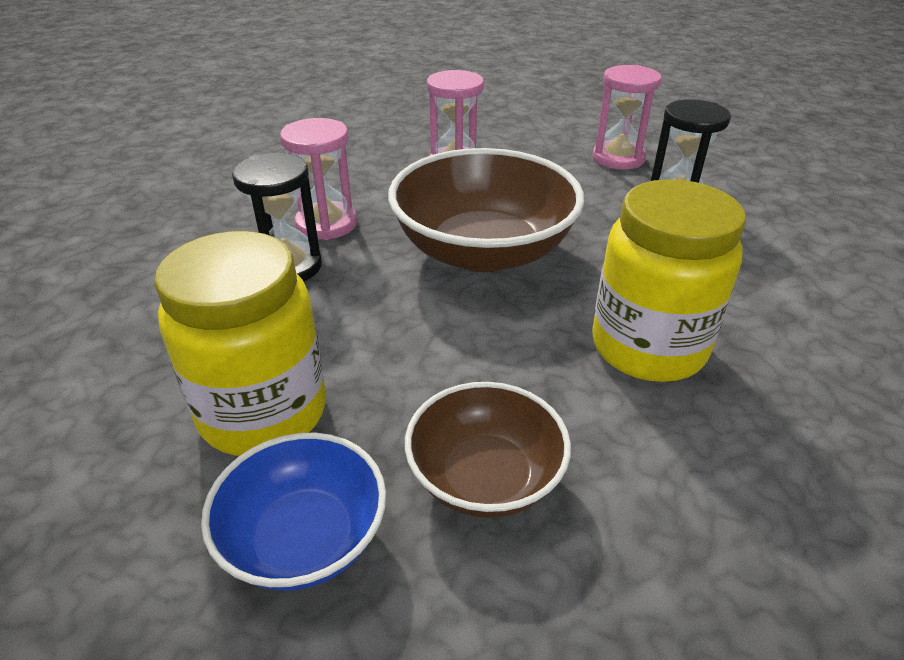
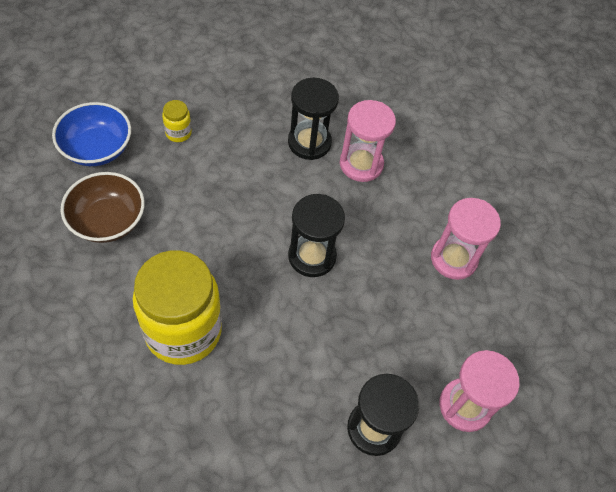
camera: 90 degrees right, 20 degrees up
yellow jar [154,231,326,456] -> yellow jar [162,100,192,142], size x0.40
brown bowl [388,148,584,272] -> black hourglass [288,194,345,277]

